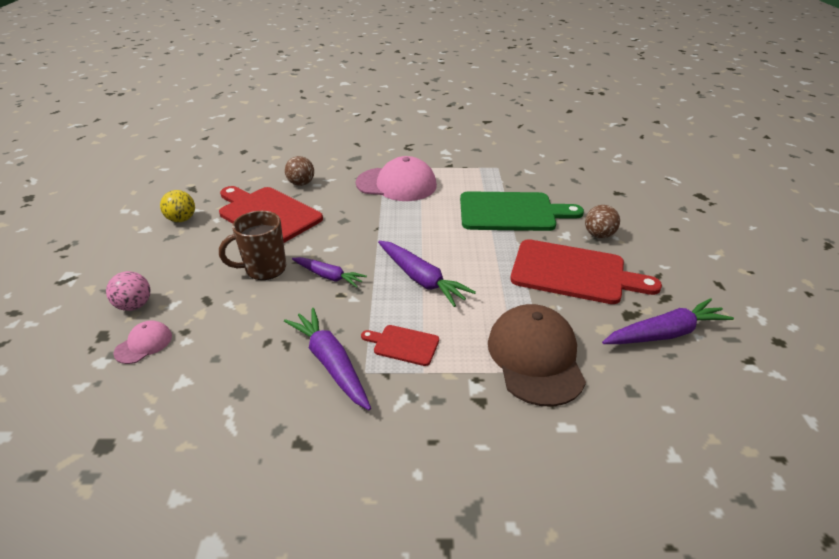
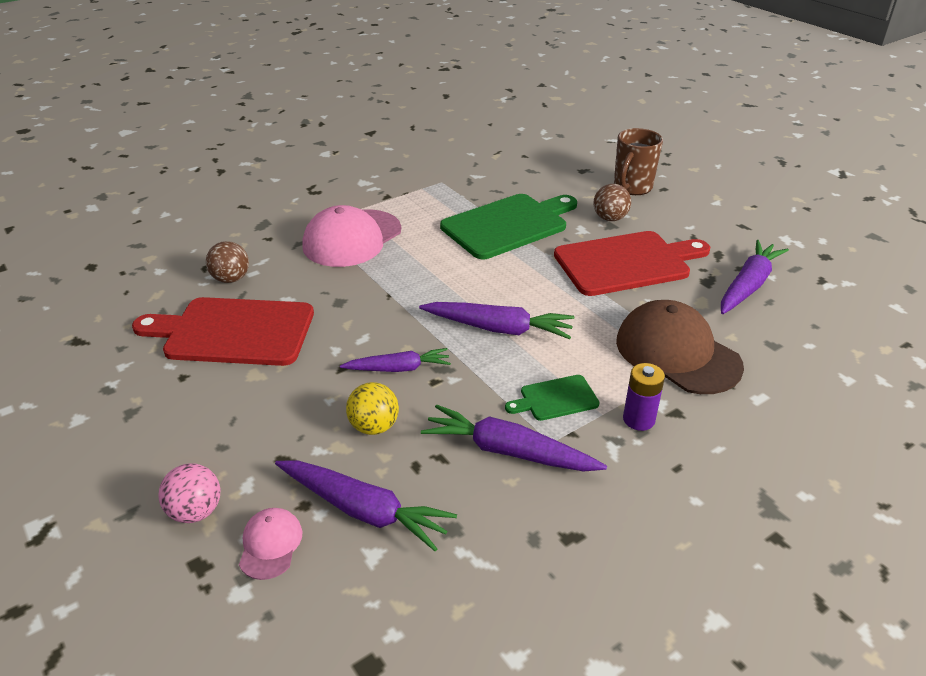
camera: 35 degrees left, 0 degrees up
yellow ball [160,190,195,222] -> yellow ball moved to [346,382,399,435]
brown mug [219,211,286,280] -> brown mug moved to [614,128,663,195]
pink cap [356,156,437,201] -> pink cap turned 150 degrees clockwise [302,205,401,267]
red cutting board [361,325,439,366] -> green cutting board [505,375,600,421]
none -> purple carrot [275,460,457,551]
none -> purple battery [623,363,665,431]

